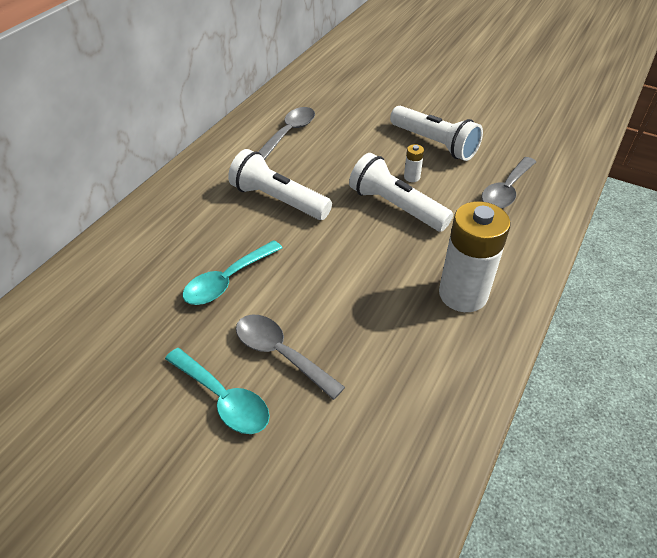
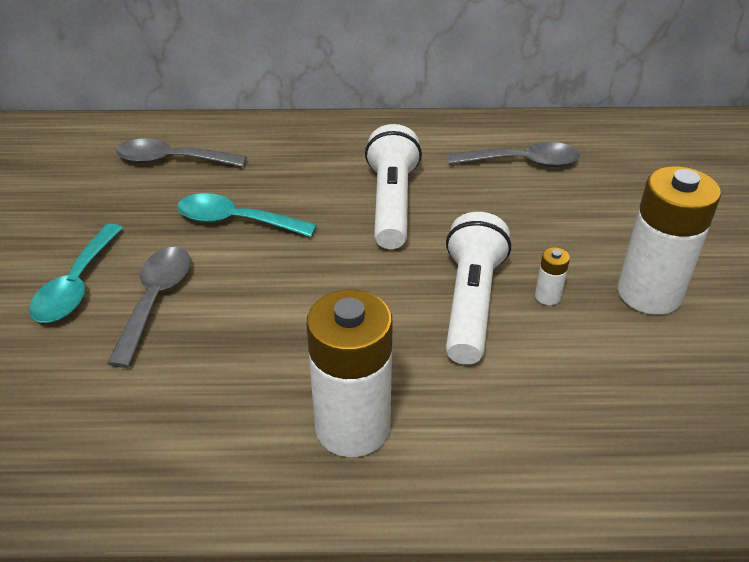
camera: 60 degrees right, 5 degrees down
white flashlight [390,106,483,161] -> white battery [618,166,721,315]
grey spoon [482,157,536,209] -> grey spoon moved to [116,138,247,167]

